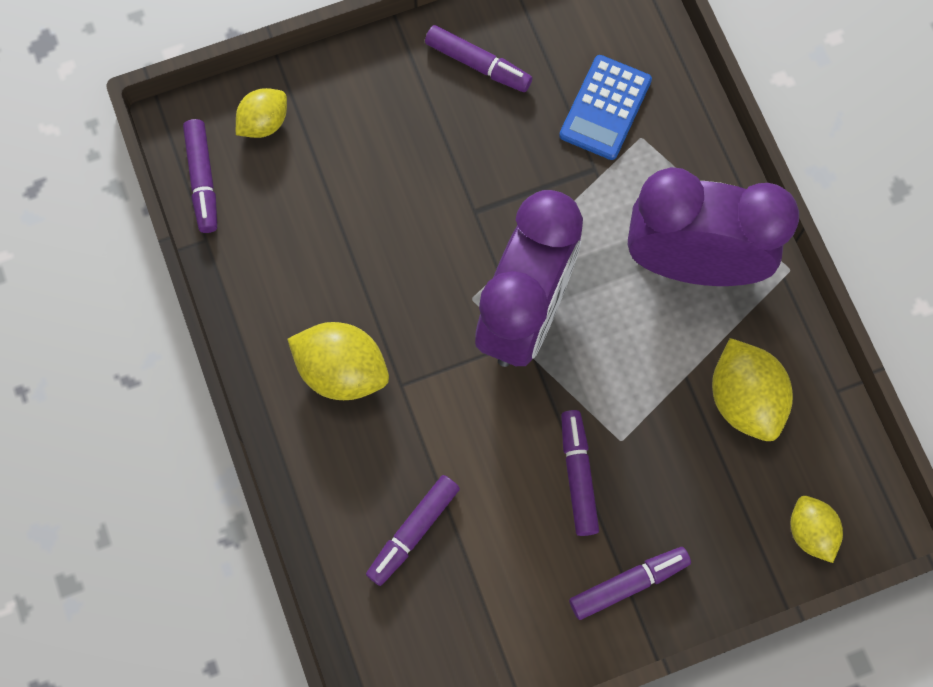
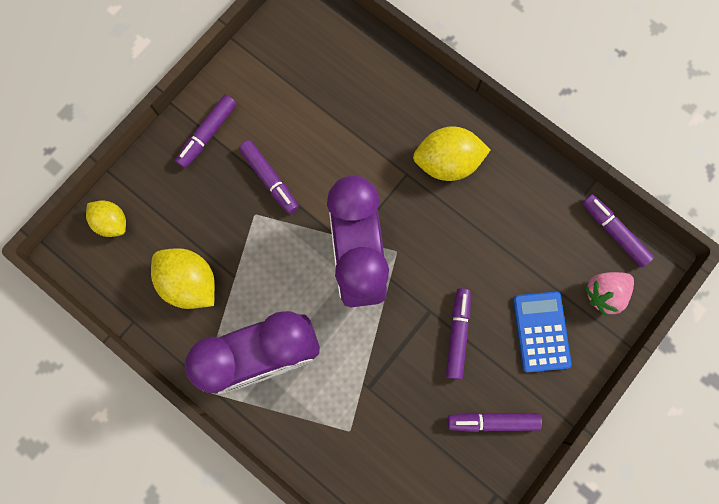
camera: 150 degrees right, 5 degrees up
yellow lemon [236,88,287,138] -> pink strawberry [585,272,634,316]
purple marker [366,475,460,586] -> purple marker moved to [446,288,471,380]
blue calculator [559,55,652,160] -> blue calculator moved to [513,291,572,372]

